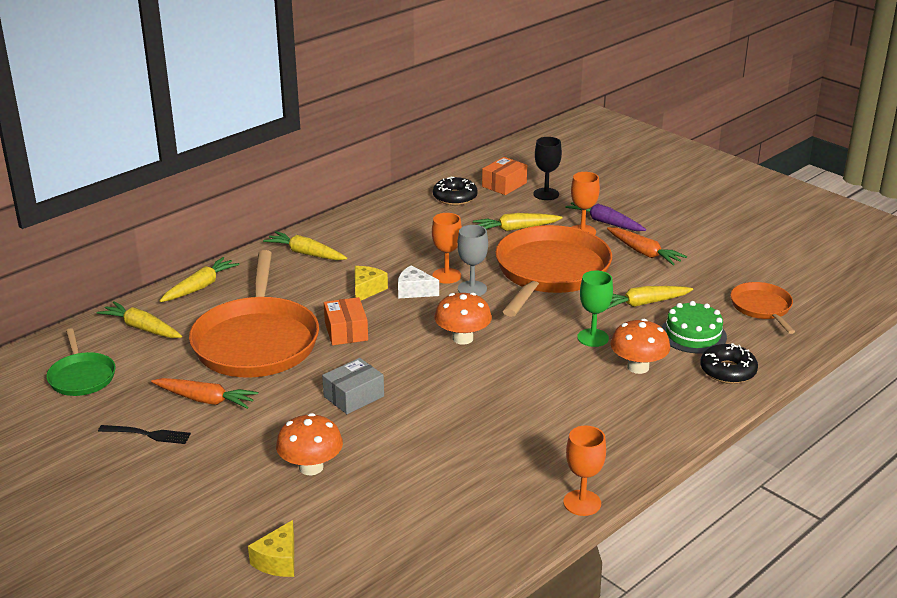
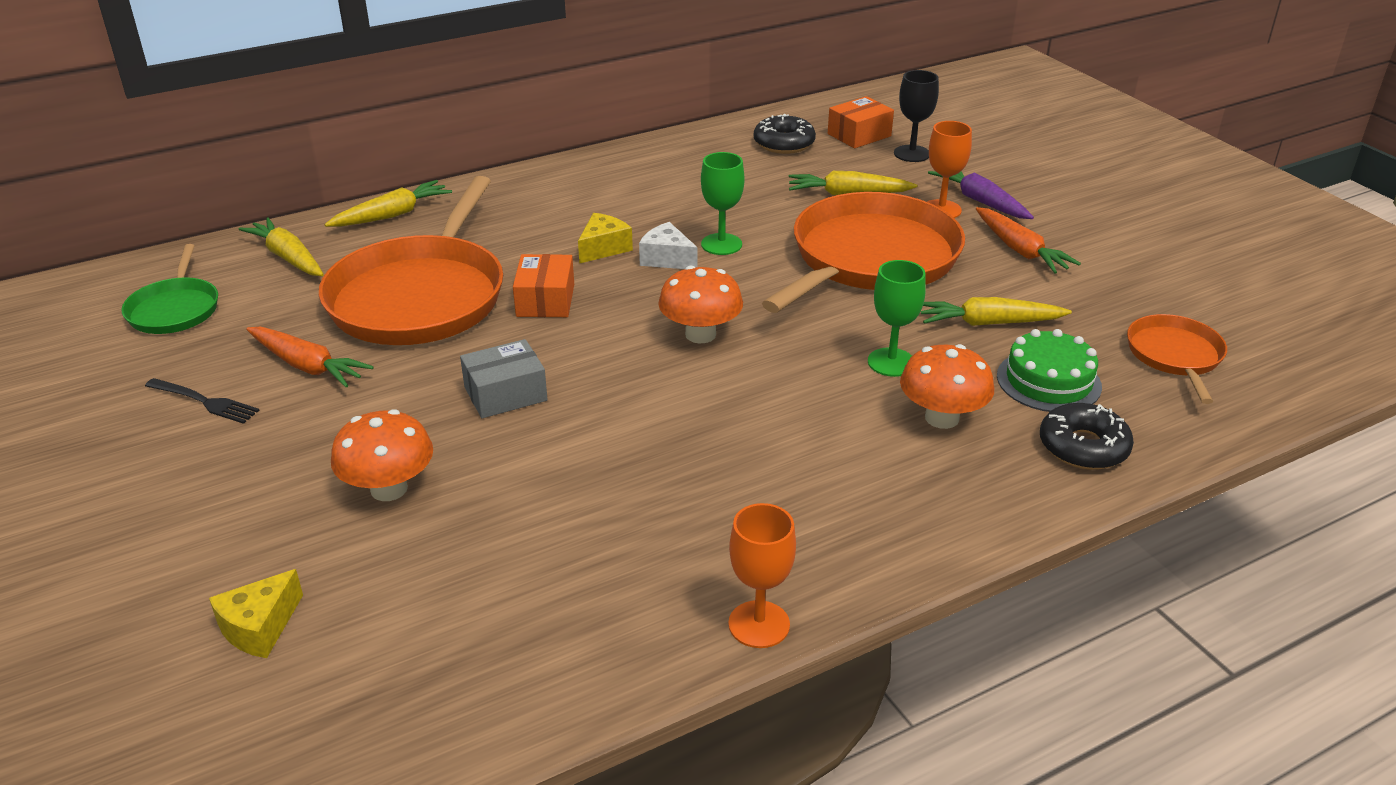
camera: 15 degrees right, 5 degrees up
yellow carrot [263,231,347,260] -> none
orange goblet [432,213,462,284] -> green goblet [701,152,745,255]
grey goblet [457,225,488,296] -> none

